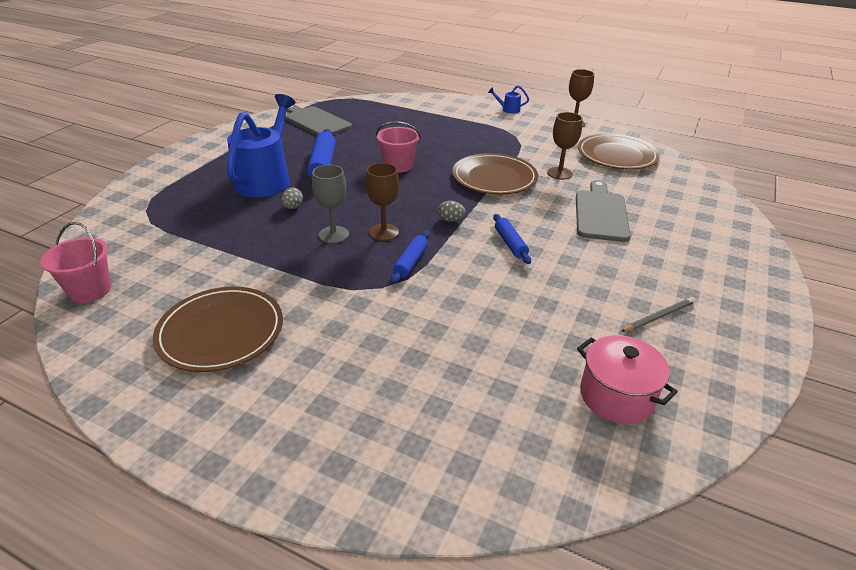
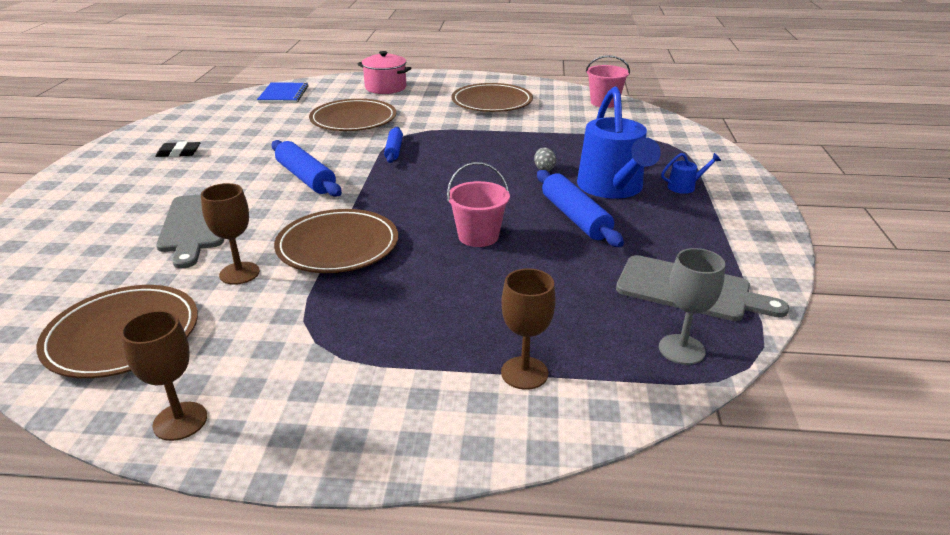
camera: 160 degrees right, 5 degrees down
grey goblet [312,165,349,243] -> grey goblet moved to [659,248,725,365]
brown goblet [366,163,399,241] -> brown goblet moved to [501,268,556,390]
grey egg [438,201,465,222] -> none
blue watering can [488,86,529,113] -> blue watering can moved to [661,153,721,194]
blue rolling pin [493,214,531,264] -> blue rolling pin [271,140,342,197], size x1.63
pink pot [577,335,678,424] -> pink pot moved to [358,51,411,94]
grey pencil [621,297,696,332] -> black eraser [155,141,200,157]
none -> blue notebook [257,82,309,103]
none -> brown plate [309,99,396,131]

